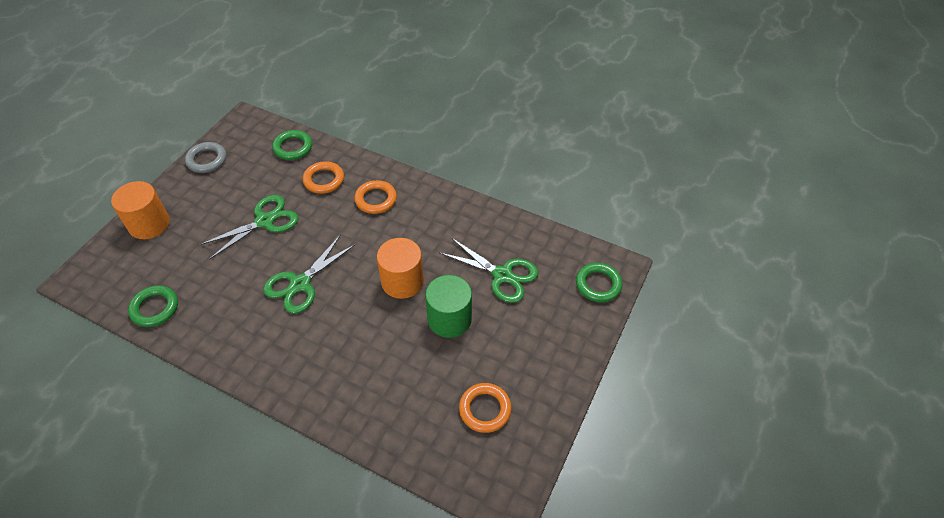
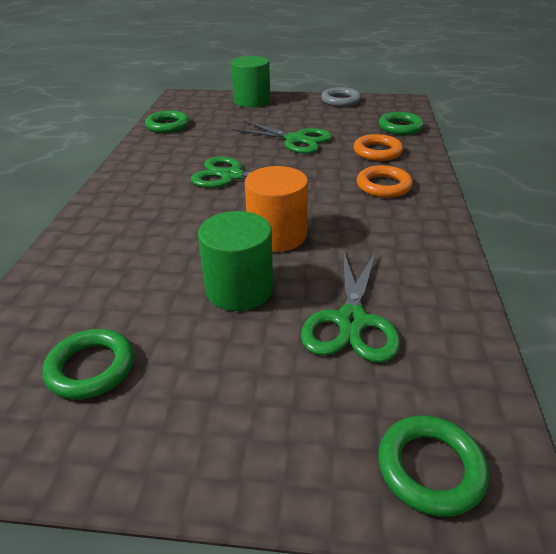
camera: 70 degrees right, 15 degrees down
orange cylinder [111,181,170,239] -> green cylinder [231,56,270,108]
orange ring [459,383,512,433] -> green ring [42,329,134,399]

